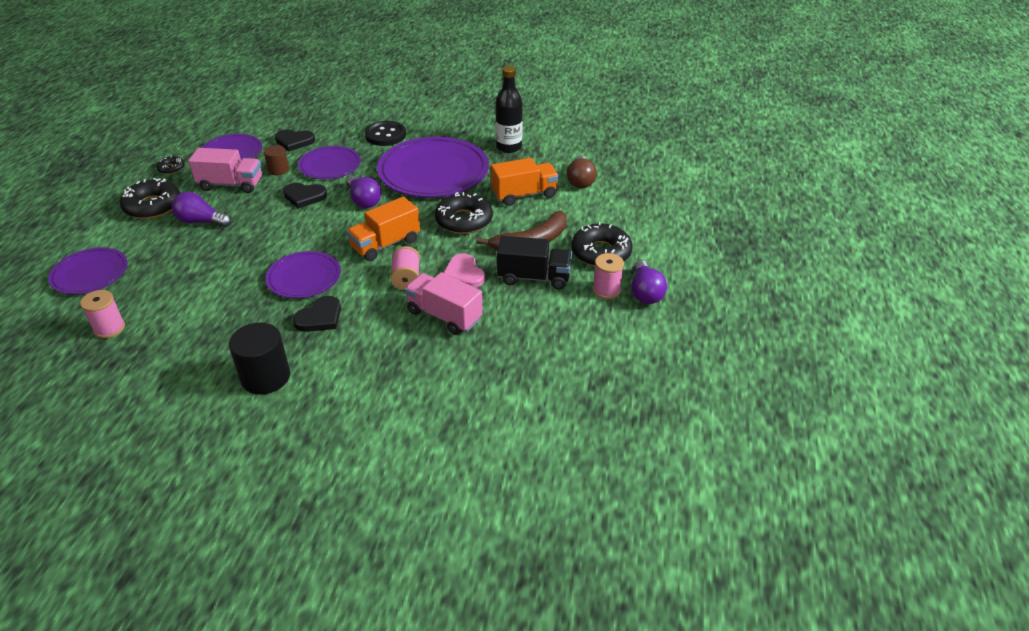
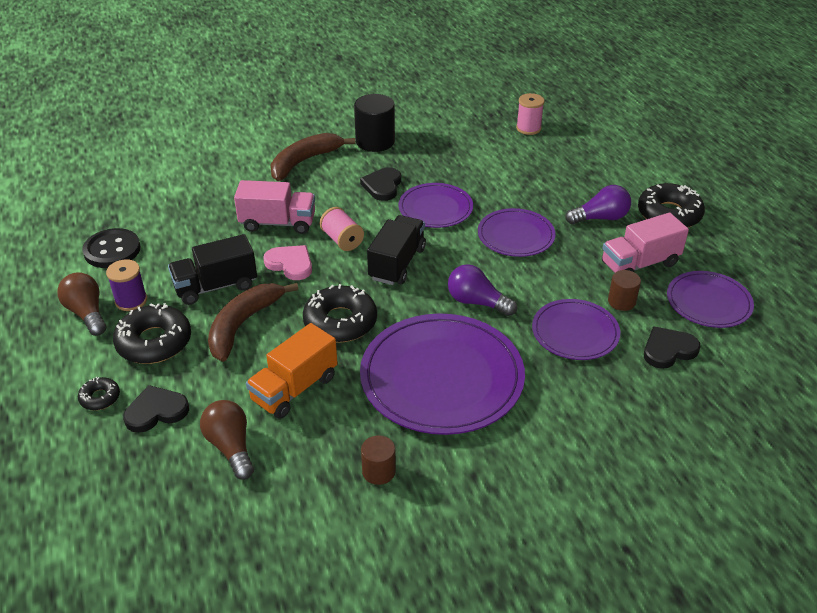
camera: 150 degrees right, 0 degrees up
purple plate [48,247,127,294] -> purple plate moved to [478,208,556,257]
black donut [156,156,185,174] -> black donut moved to [78,377,120,410]
black heart [283,183,327,209] -> black heart moved to [123,385,189,433]
orange truck [347,197,420,261] -> black truck [367,215,426,285]
black button [365,121,406,146] -> black button moved to [82,228,140,268]
black bottle [495,66,523,153] -> brown cylinder [361,435,396,485]
pink spool [593,253,624,299] -> purple spool [106,259,147,311]
purple light bulb [631,260,667,304] -> brown light bulb [57,272,106,336]
none -> brown banana [271,133,355,181]

